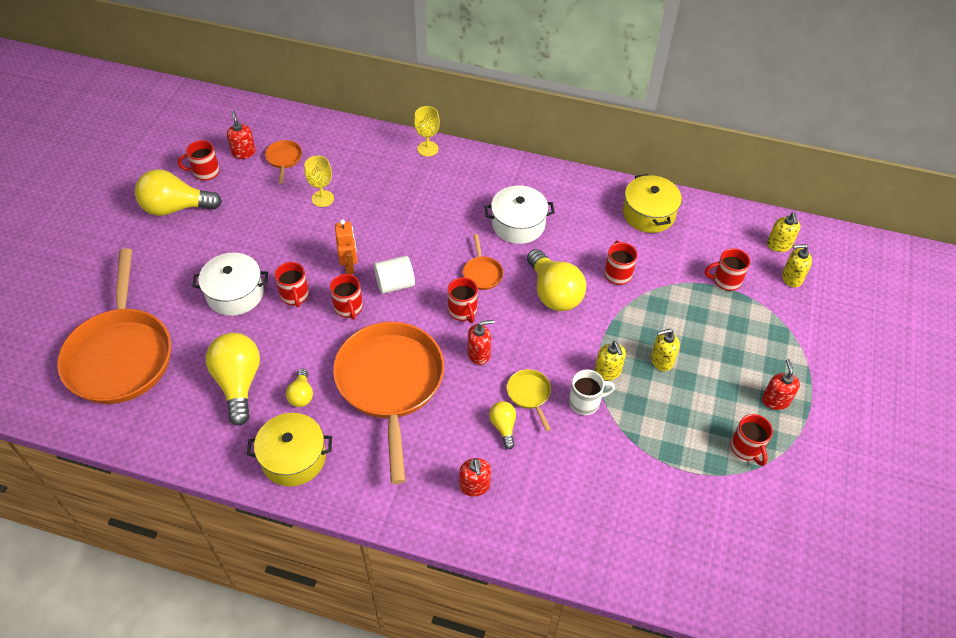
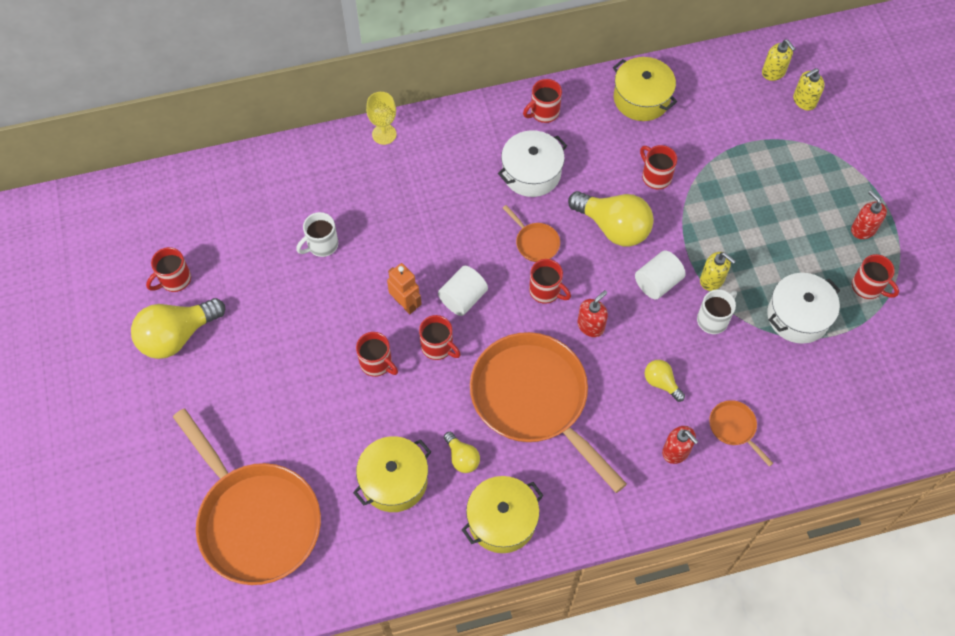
camera: 30 degrees left, 10 degrees up
white pot [192,253,268,316] -> white pot moved to [767,273,840,344]
yellow light bulb [206,333,260,426] -> yellow pot [353,436,431,512]
red soap dispenser [227,110,256,159] -> none
orange pan [265,140,302,184] -> orange pan moved to [709,400,773,466]
yellow goblet [304,156,334,207] -> white mug [296,212,338,257]
yellow pan [507,369,551,431] -> none
yellow soap dispenser [651,329,680,371] -> none
red mug [705,248,750,291] -> red mug moved to [523,79,562,123]
none -> white cylinder [635,250,686,300]

